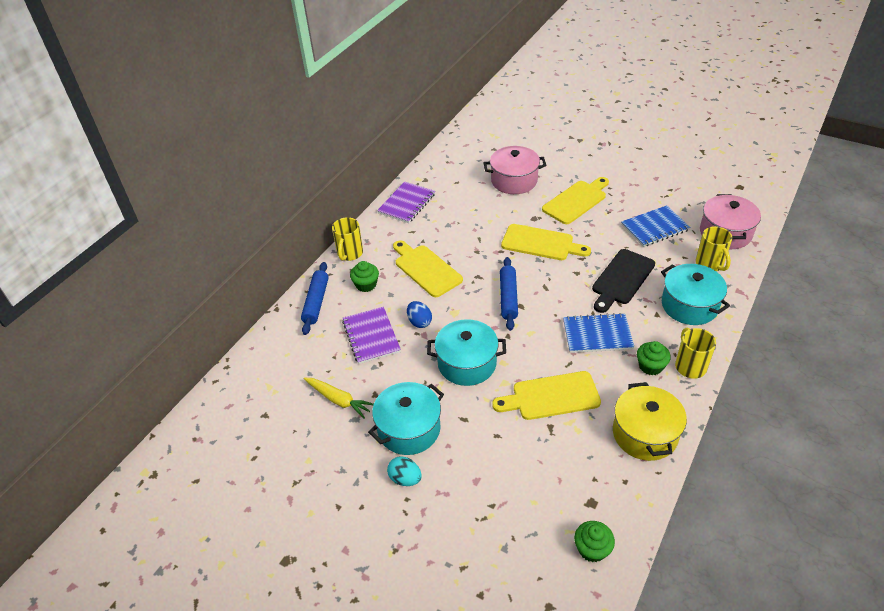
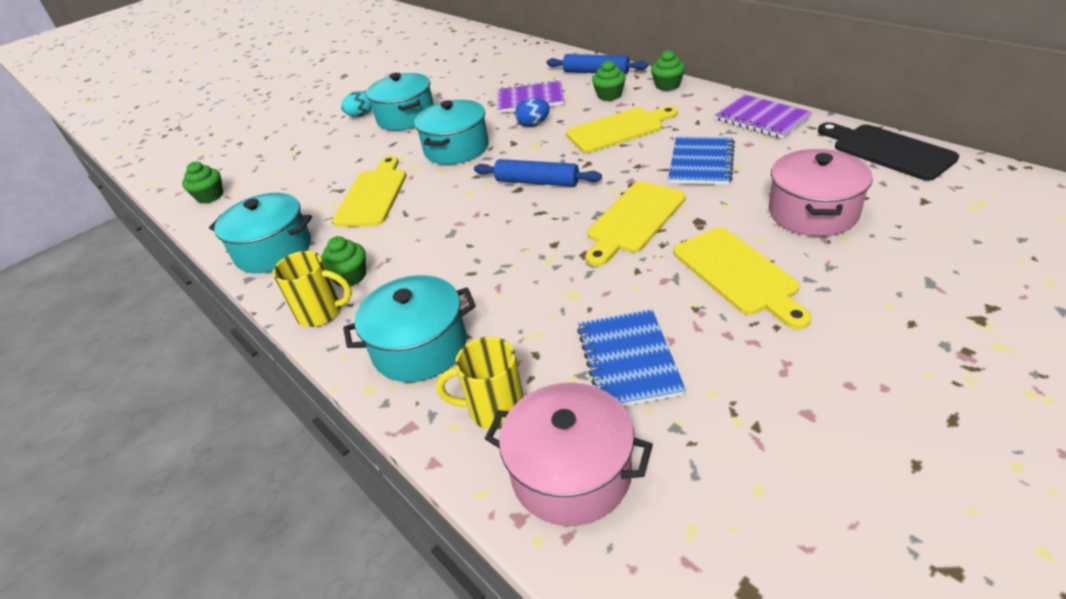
camera: 110 degrees right, 5 degrees down
yellow carrot [304,378,374,419] -> none
yellow mug [332,217,363,261] -> green cupcake [651,50,685,91]
blue notebook [563,313,634,353] -> blue notebook moved to [668,137,735,185]
black cutting board [592,249,655,313] -> black cutting board moved to [818,122,959,181]
yellow pot [613,382,687,461] -> turquoise pot [209,193,312,273]

